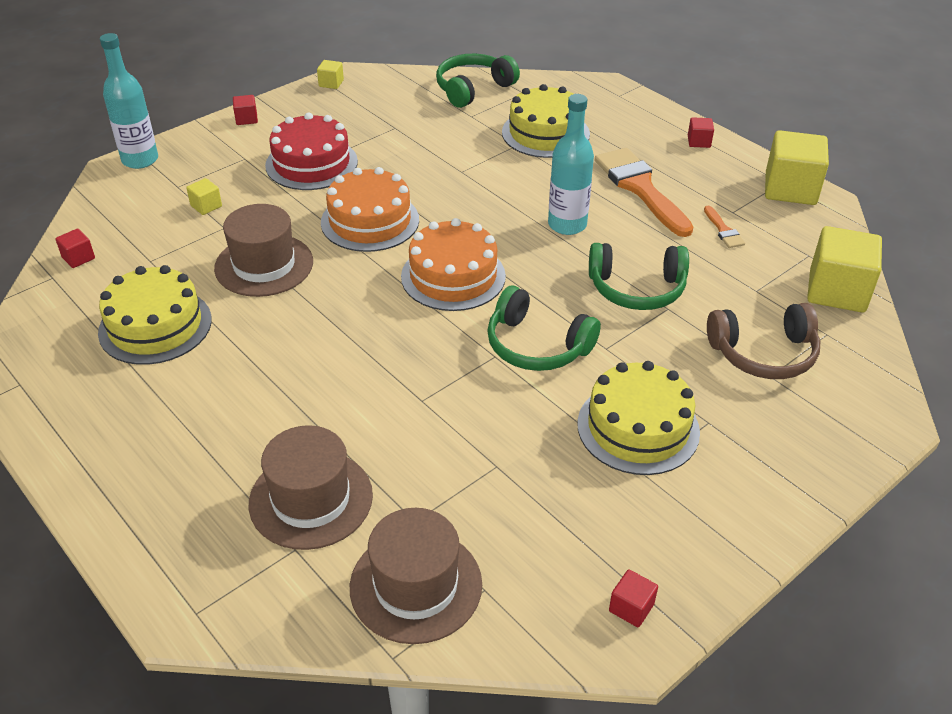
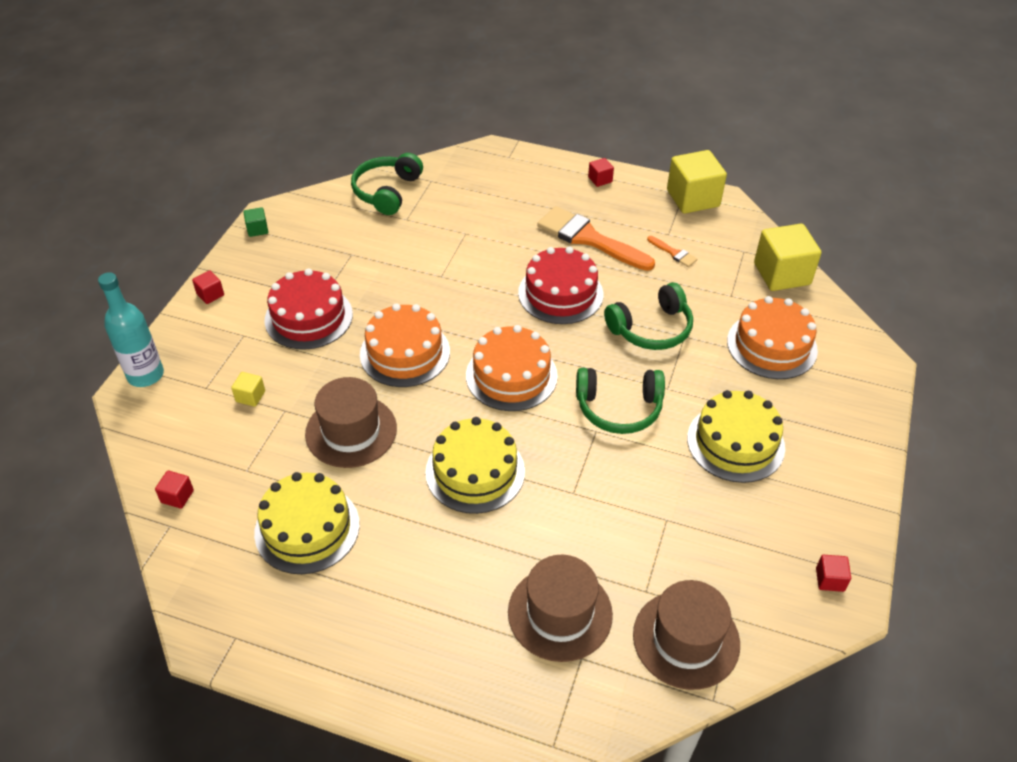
camera: 30 degrees left, 5 degrees up
yellow cube [317,60,344,89] -> green cube [243,207,268,237]
yellow cake [502,84,590,158] -> yellow cake moved to [425,417,525,514]
turquoise bottle [548,94,594,235] -> red cake [518,247,603,324]
brown headphones [707,303,820,379] -> orange cake [727,296,818,379]

